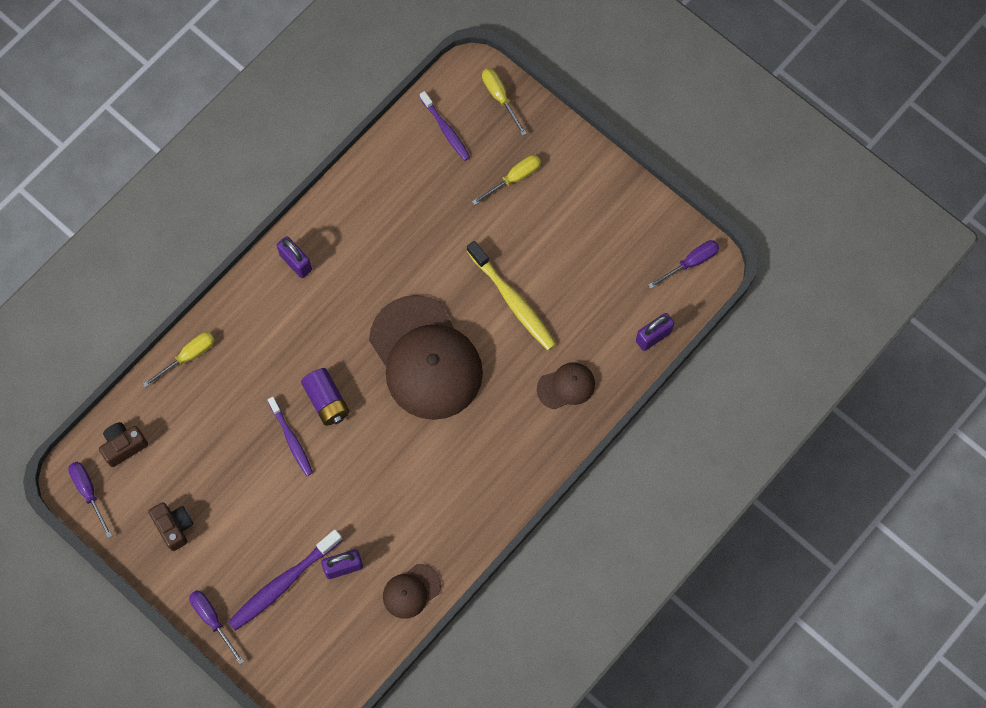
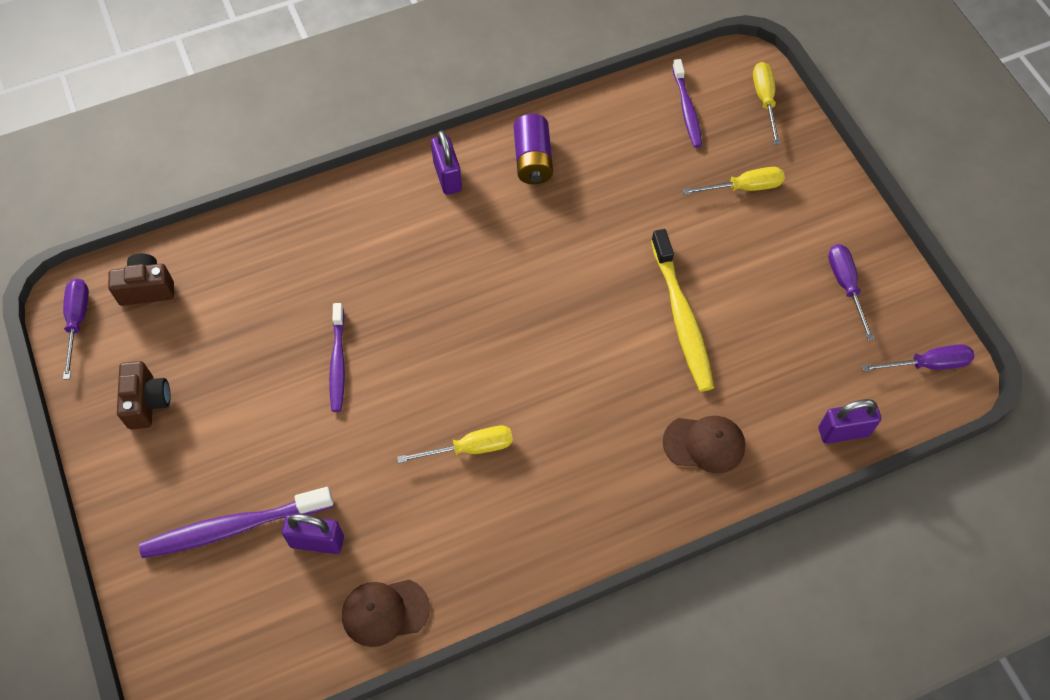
camera: 25 degrees right, 10 degrees down
yellow screwdriver [143,332,215,388] -> yellow screwdriver moved to [397,426,513,464]
purple screwdriver [189,590,244,665] -> purple screwdriver moved to [828,244,875,341]
purple battery [301,368,350,426] -> purple battery moved to [514,114,553,184]
brown cap [369,295,483,420] -> none

